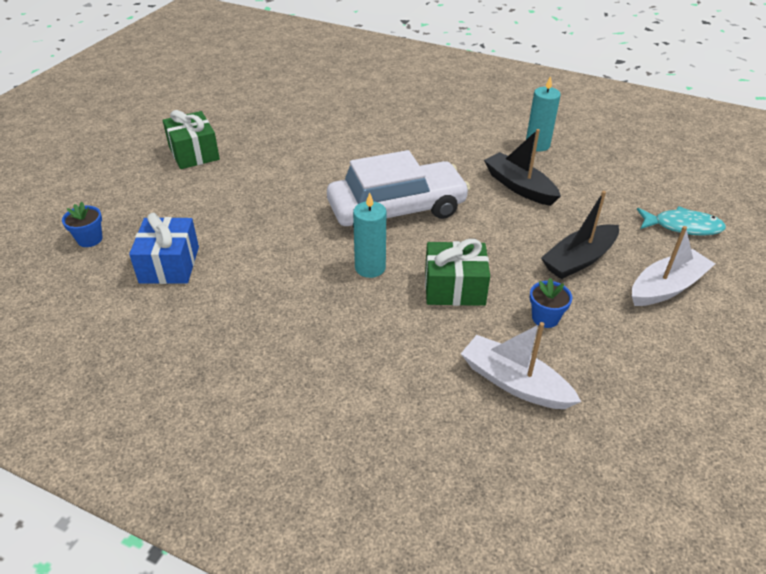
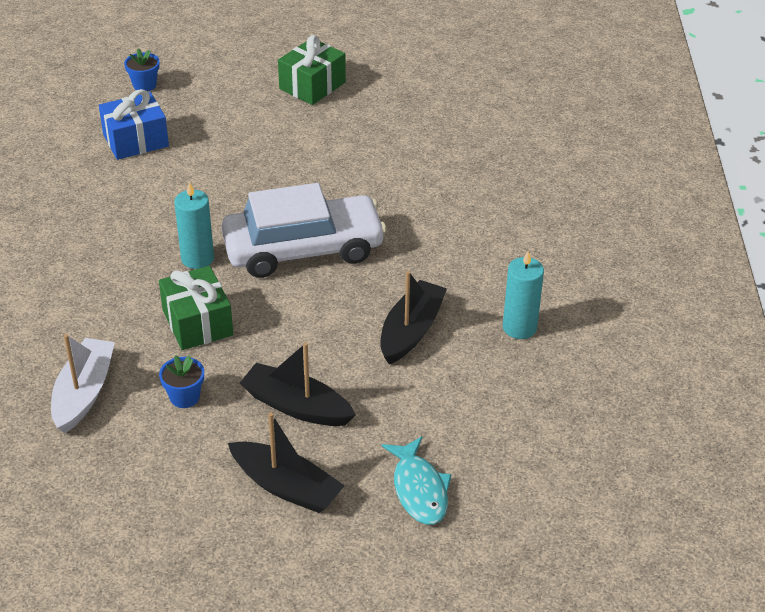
camera: 65 degrees right, 0 degrees up
white car [327,150,470,228] -> white car turned 60 degrees counterclockwise [222,183,387,278]
white boat [632,226,715,306] -> black boat [228,413,345,513]

